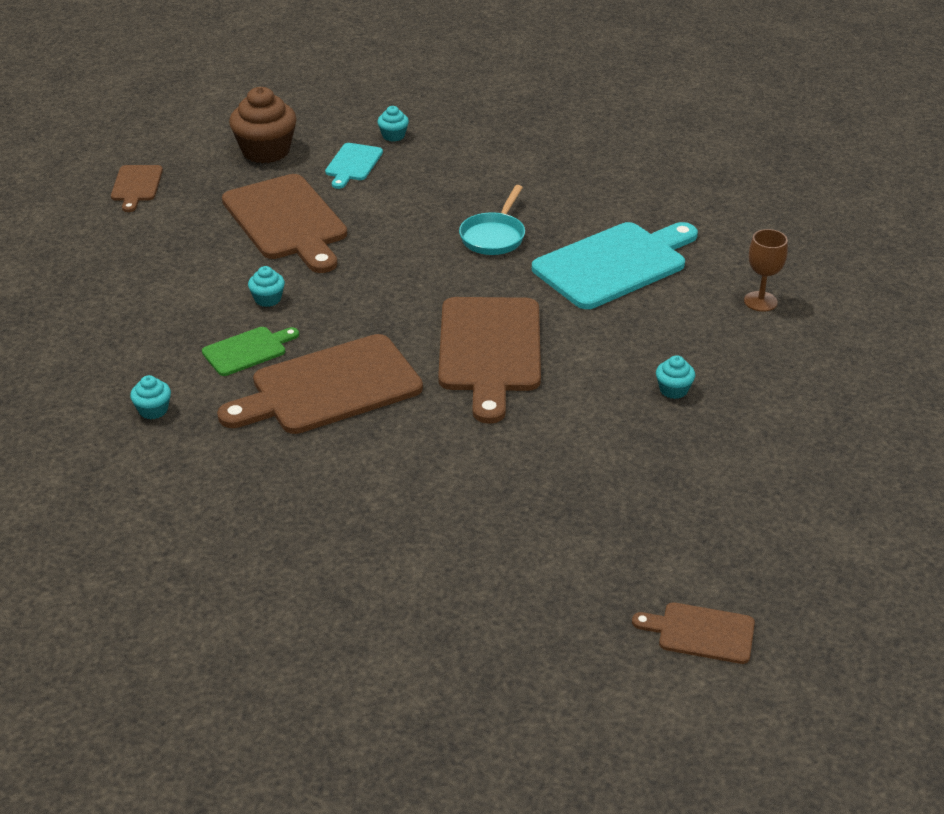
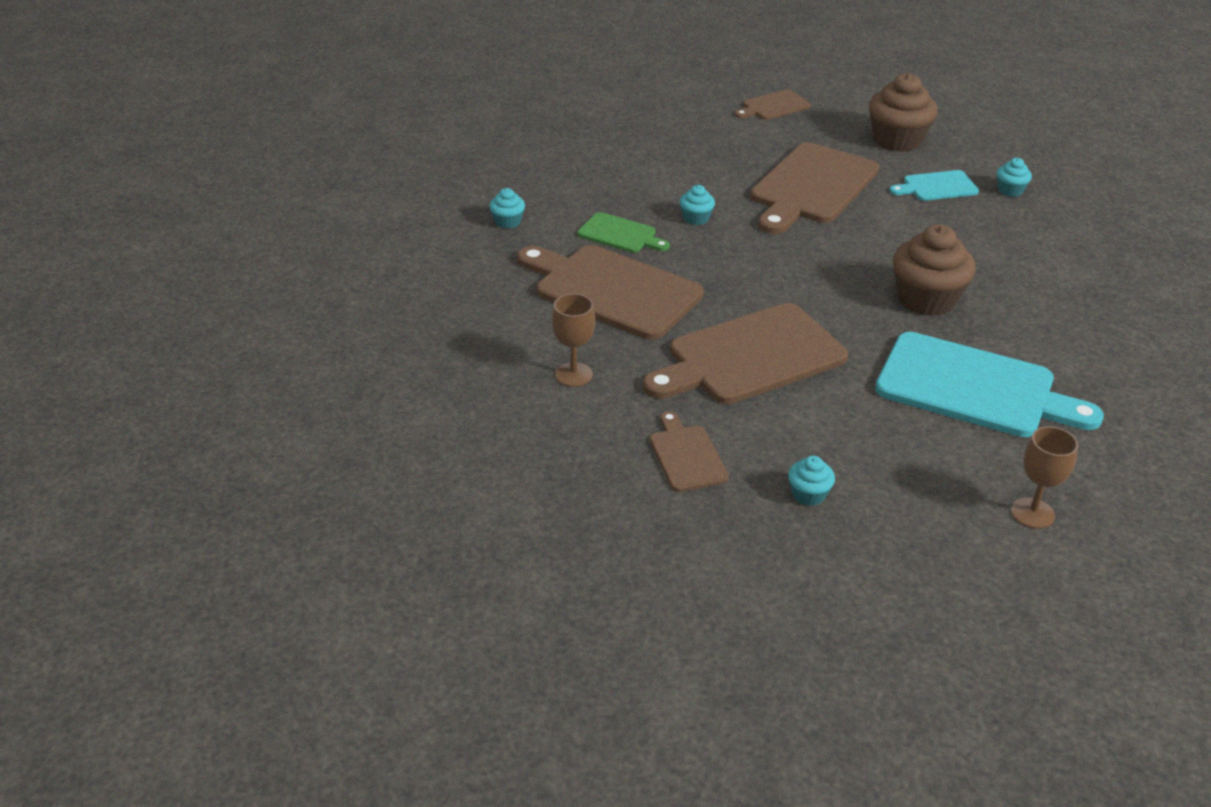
camera: 60 degrees right, 0 degrees up
turquoise pan [459,185,525,255] -> brown cupcake [893,225,975,316]
brown cutting board [632,602,755,664] -> brown cutting board moved to [650,411,729,492]
none -> brown goblet [552,294,595,387]

